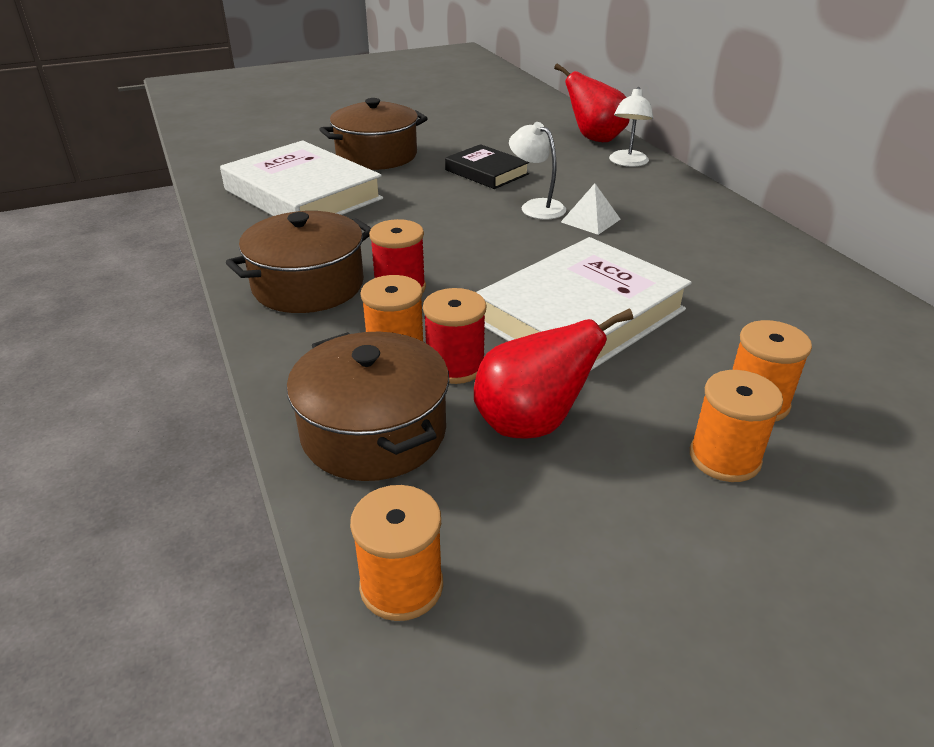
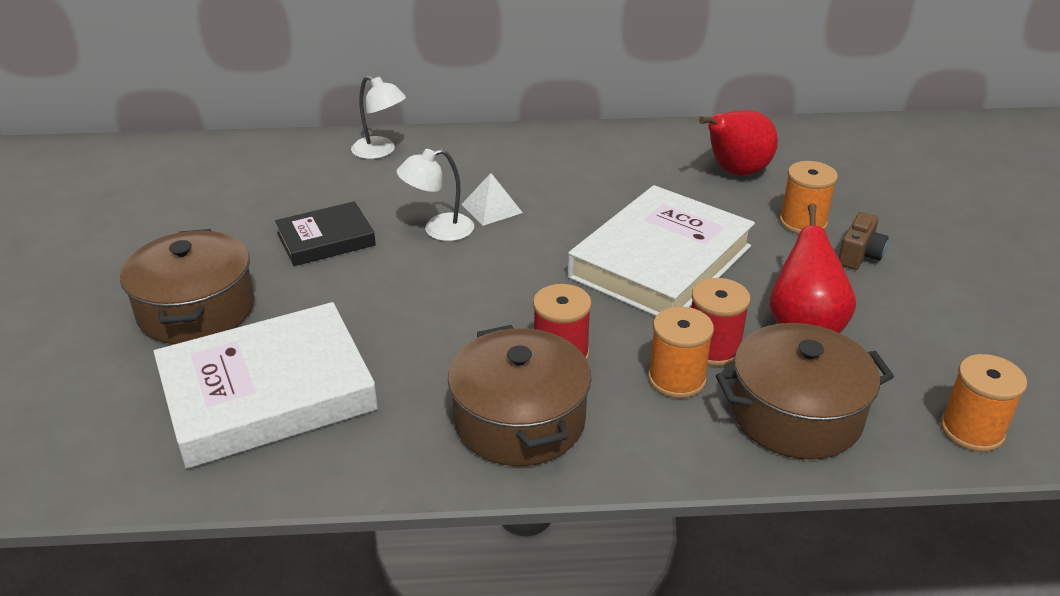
camera: 70 degrees left, 0 degrees up
white book [476,237,692,370] -> white book turned 60 degrees clockwise [567,185,755,316]
red pear [554,63,630,142] -> red pear moved to [699,110,778,176]
orange spool [690,370,783,482] -> brown camera [838,212,888,270]

